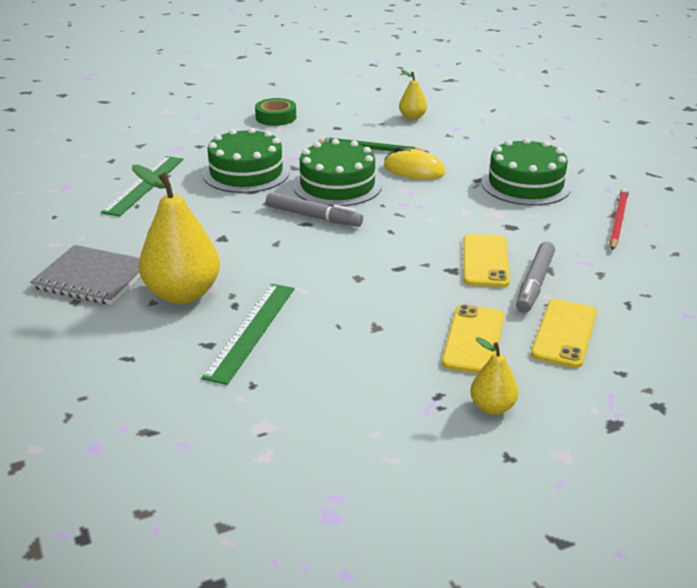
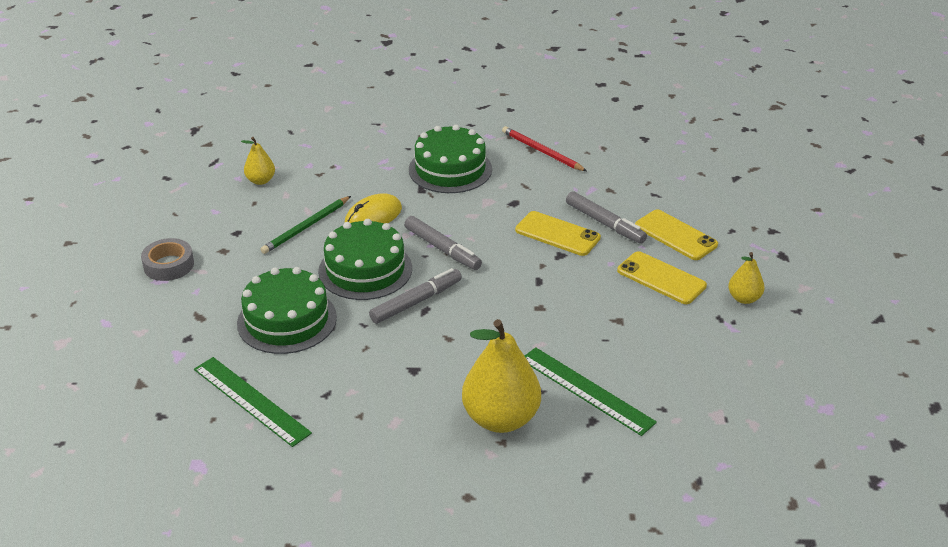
camera: 65 degrees left, 5 degrees up
grey notebook [30,245,140,305] -> none
green tape [255,98,296,126] -> grey tape [141,238,194,281]
none -> grey marker [404,216,482,270]

